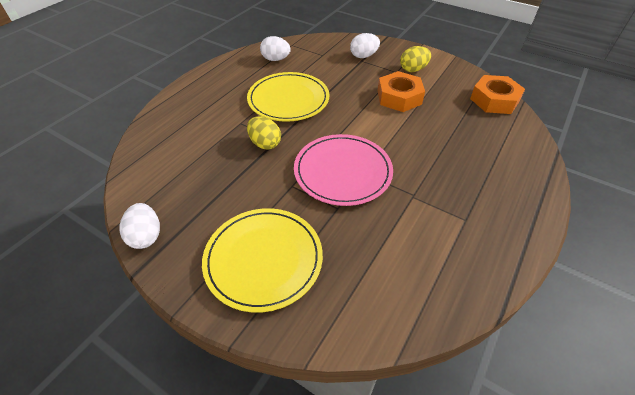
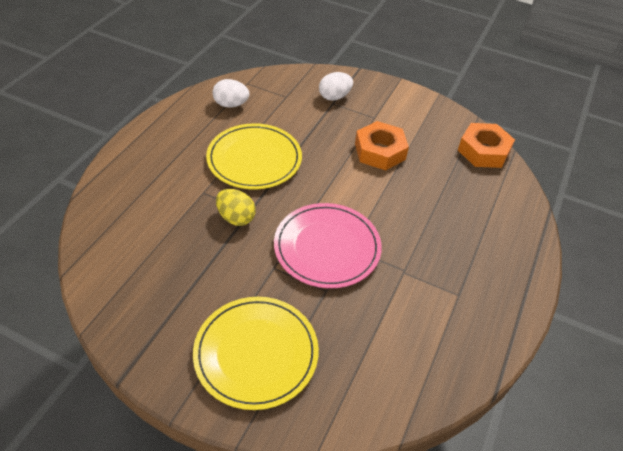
camera: 10 degrees left, 0 degrees up
white egg [120,203,160,249] -> none
yellow egg [400,46,431,72] -> none

